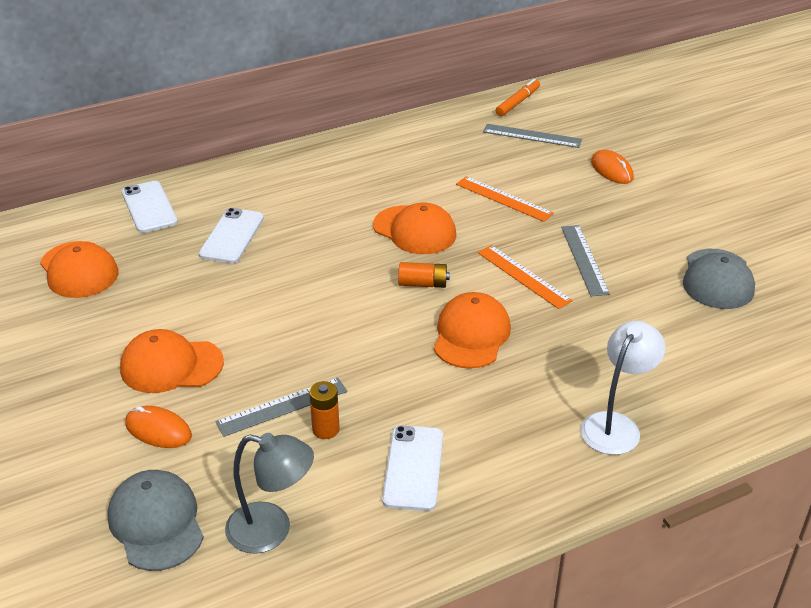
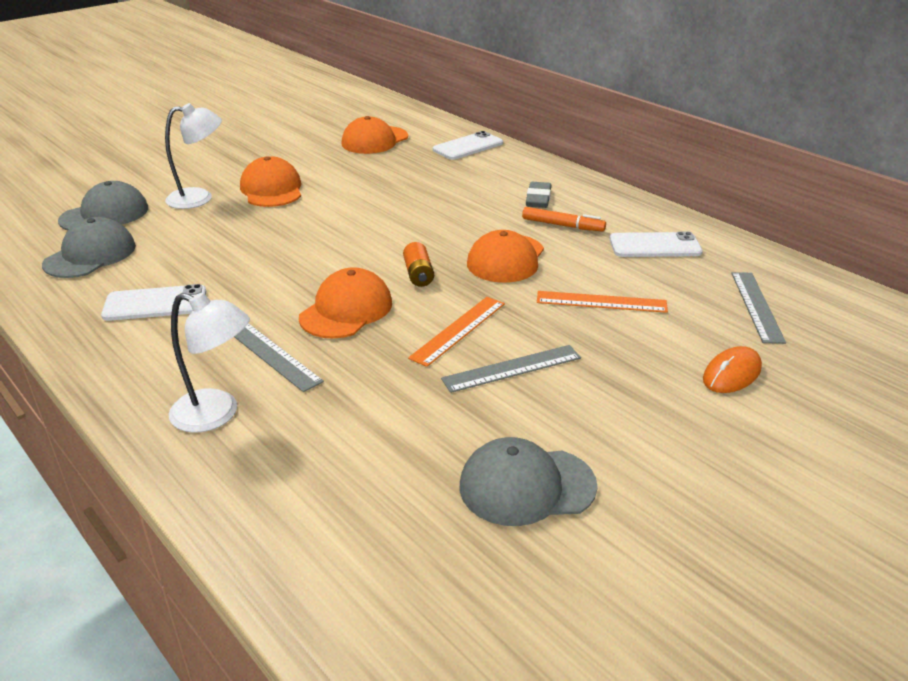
camera: 75 degrees right, 5 degrees down
orange mouse [125,406,192,448] -> white lamp [165,103,222,209]
white phone [199,208,264,263] -> white phone moved to [609,232,703,257]
grey ruler [215,378,347,437] -> grey ruler moved to [234,323,324,392]
grey lamp [225,433,314,554] -> grey cap [42,217,136,278]
orange battery [309,381,340,439] -> none
orange cap [434,292,511,369] -> orange cap turned 60 degrees counterclockwise [299,267,392,338]
orange ruler [456,176,554,222] -> orange ruler turned 75 degrees clockwise [537,291,668,313]
orange marker [496,79,540,116] -> orange marker moved to [522,207,606,232]
none -> grey eraser [526,182,551,208]

